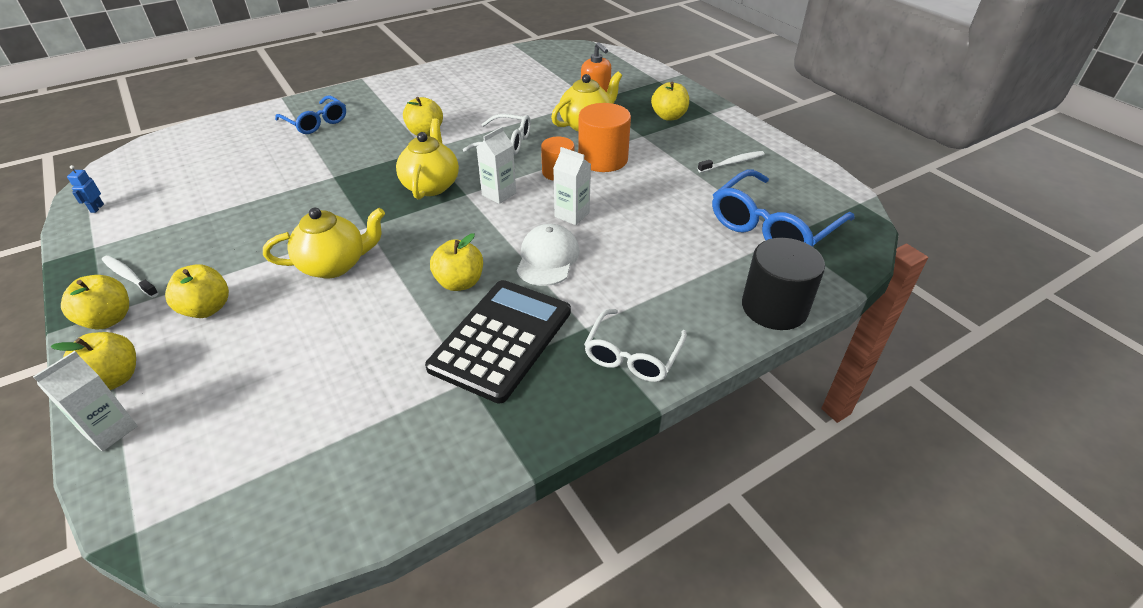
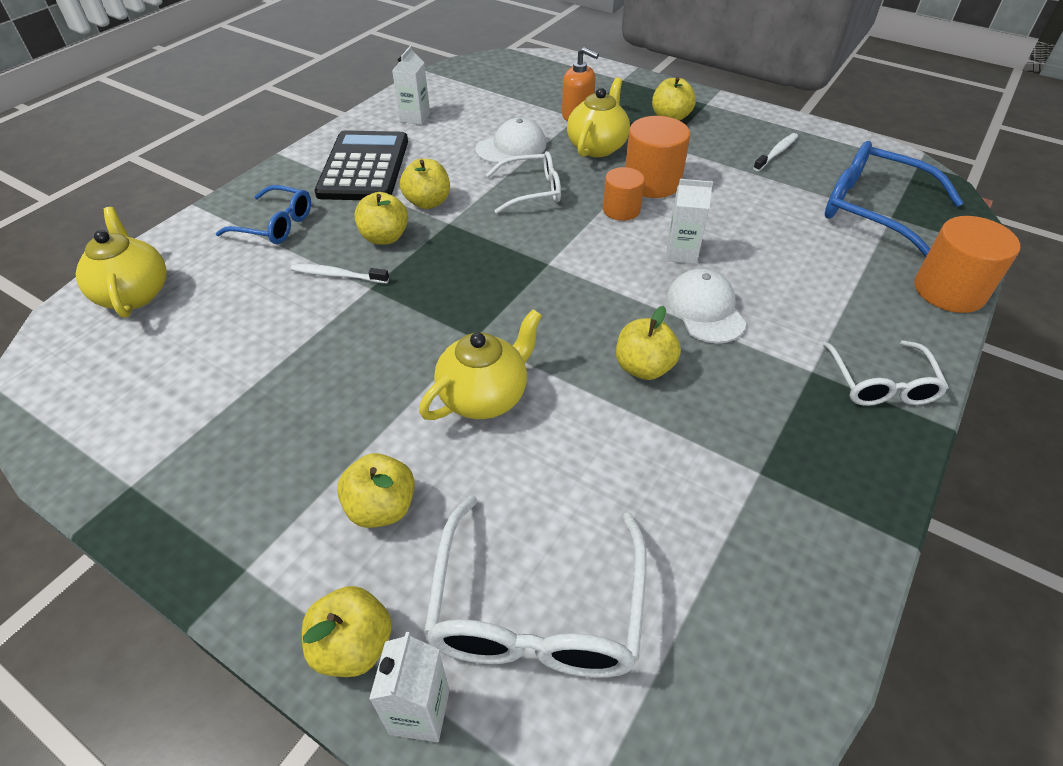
camera: 25 degrees left, 5 degrees up
yellow apple [61,275,129,329] -> yellow apple moved to [354,192,408,245]
blue robot [67,165,104,213] -> none
white toothbrush [102,255,159,298] -> white toothbrush moved to [291,264,389,283]
yellow teapot [396,118,459,200] -> yellow teapot moved to [76,207,167,318]
black calculator [425,280,571,404] -> black calculator moved to [314,130,408,200]
white carton [476,126,516,204] -> white carton moved to [392,45,430,125]
blue glasses [712,169,854,247] -> blue glasses turned 105 degrees clockwise [825,141,963,257]
black cylinder [742,238,825,330] -> orange cylinder [914,216,1020,313]
none -> white glasses [424,495,646,678]
none -> white cap [475,118,546,164]

